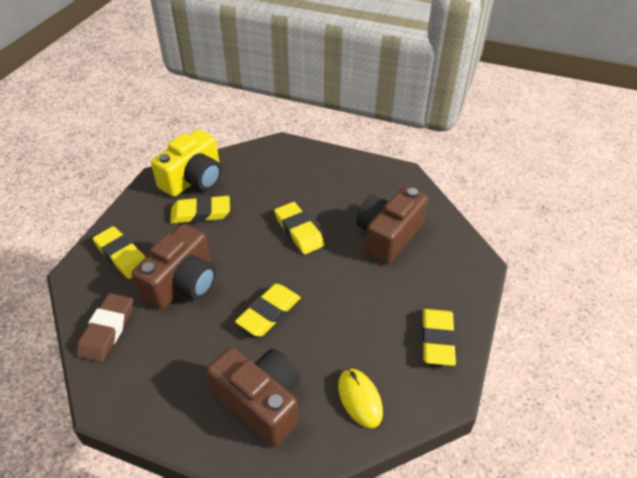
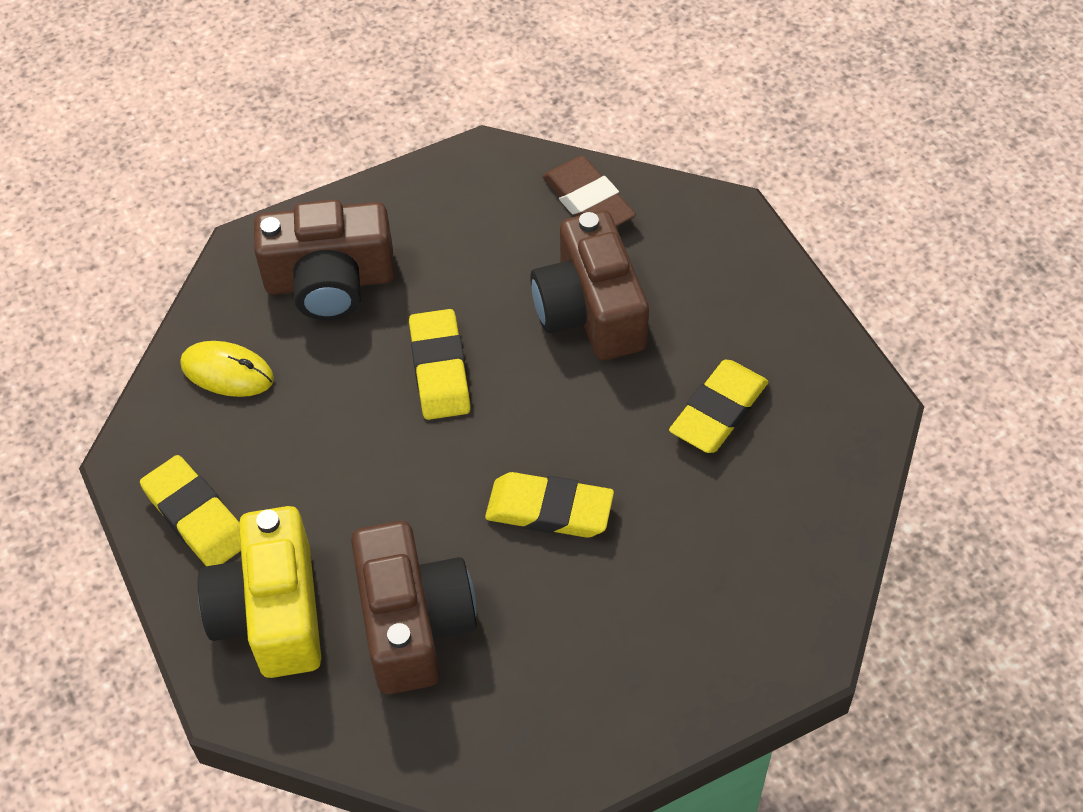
camera: 135 degrees right, 10 degrees up
yellow eraser [93,226,146,279] -> none
yellow camera [151,129,222,197] -> yellow camera moved to [198,506,321,678]

